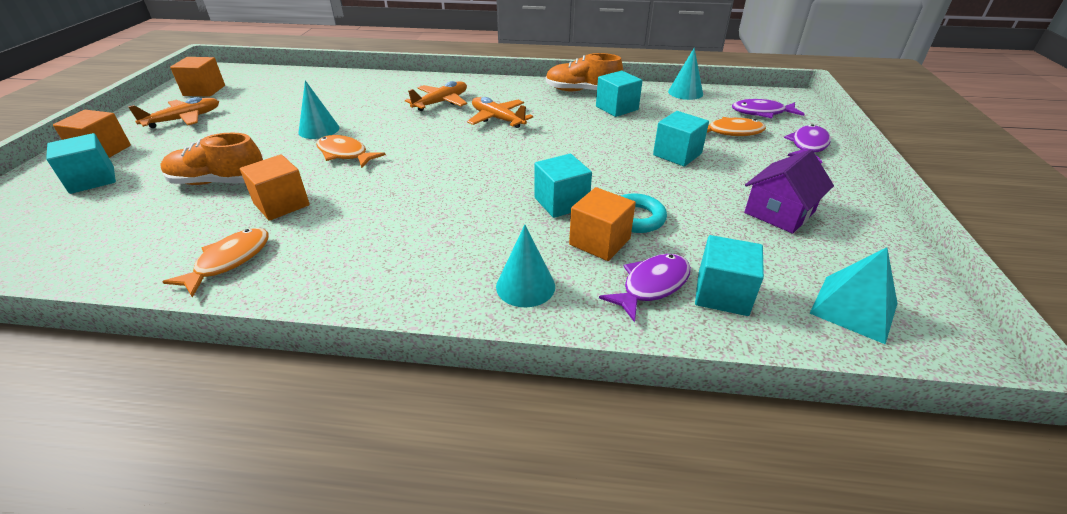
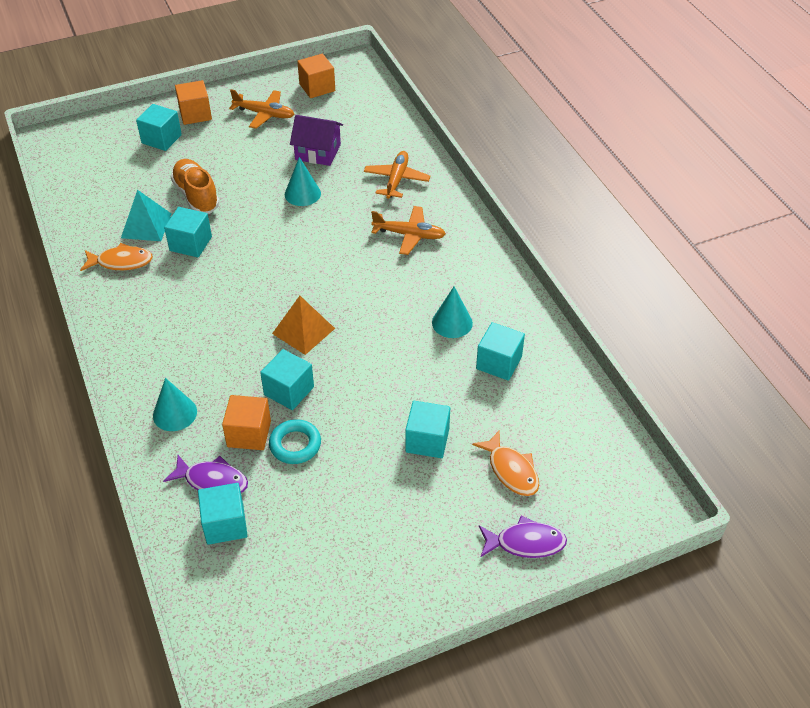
camera: 60 degrees right, 10 degrees up
orange cube [240,155,310,221] -> turquoise cube [164,207,212,257]
orange fish [316,135,386,168] -> none
orange plane [467,97,533,128] -> orange plane moved to [364,151,431,199]
orange shoe [546,53,623,91] -> none
turquoise cone [668,48,703,100] -> turquoise cone moved to [432,287,473,338]
purple fish [732,99,805,118] -> none
purple house [744,149,834,234] -> purple house moved to [290,115,343,166]
turquoise pyramid [809,247,897,345] -> turquoise pyramid moved to [121,190,171,241]
none -> orange pyramid [272,296,335,355]

